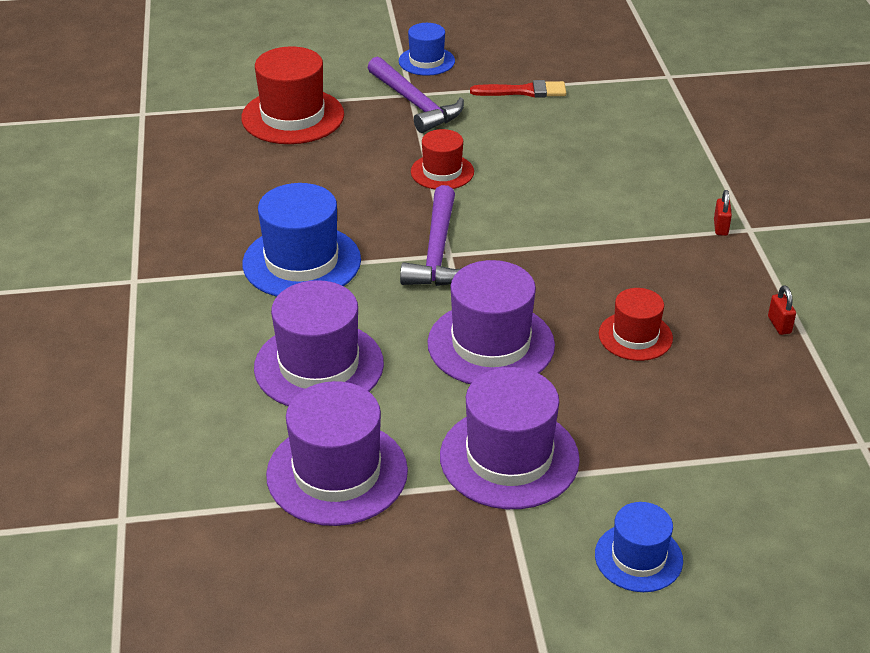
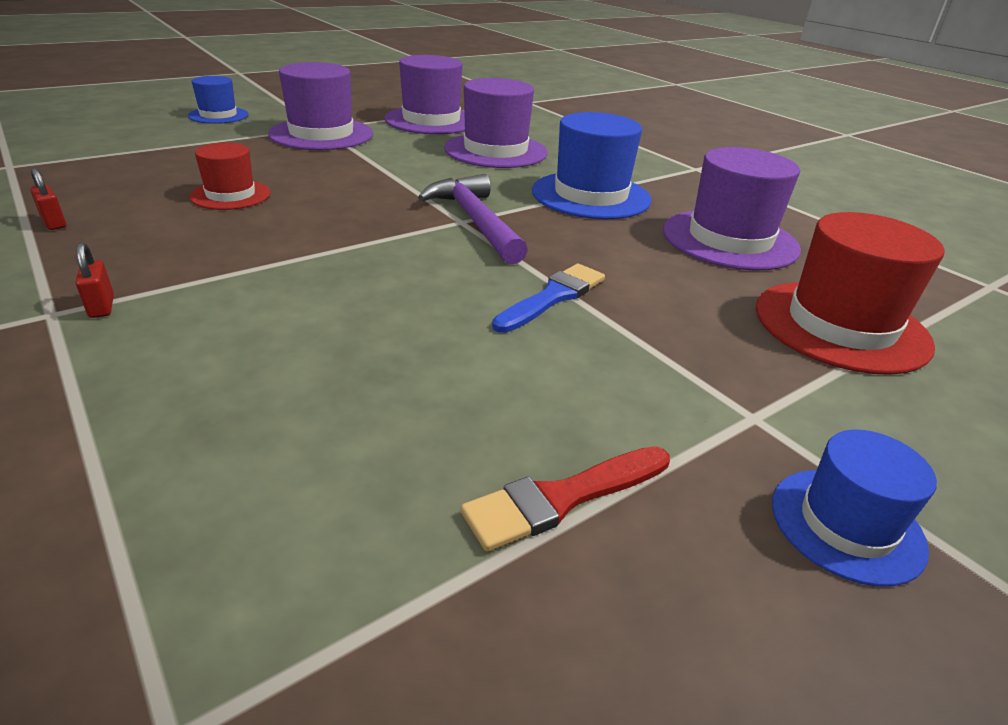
camera: 150 degrees right, 5 degrees down
purple hammer [368,56,464,133] -> none
red hat [411,129,474,190] -> blue brush [492,264,605,333]
purple hat [427,260,555,384] -> purple hat moved to [663,147,801,270]

